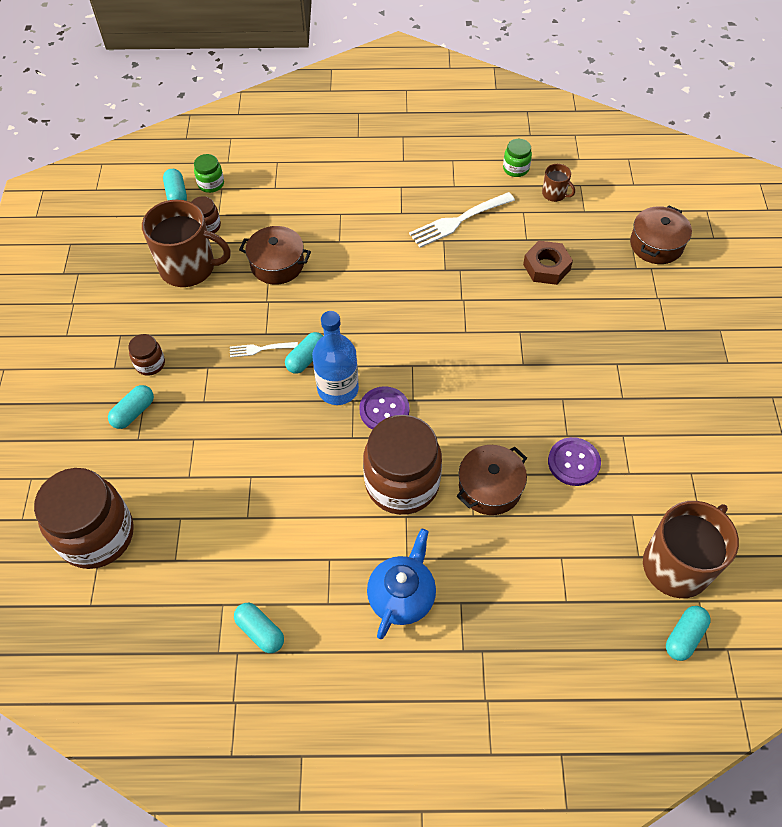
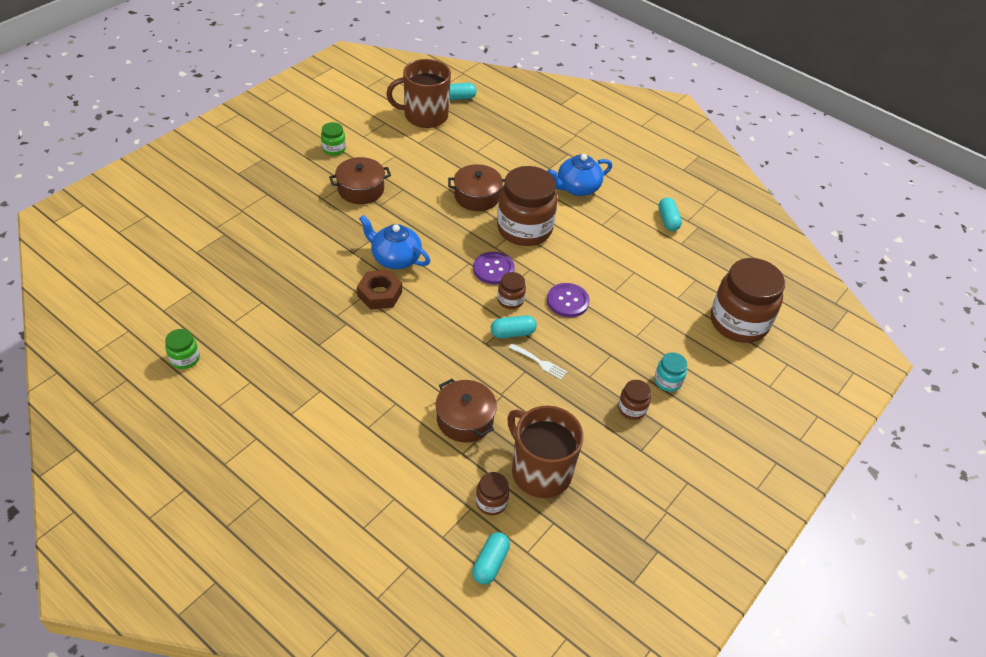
camera: 145 degrees left, 10 degrees down
turquoise capsule [108,385,154,429] -> turquoise jar [654,352,687,392]
green jar [194,154,224,193] -> green jar moved to [321,122,346,156]
blue bottle [312,311,359,405] -> brown jar [497,272,526,309]
white fork [409,192,515,248] -> none
brown nut [523,241,573,285] -> brown nut moved to [357,270,402,309]
brown mug [542,164,575,202] -> none
purple button [548,437,601,486] -> purple button moved to [547,283,590,317]
brown pot [630,206,692,264] -> brown pot moved to [329,157,391,204]
none -> blue teapot [359,215,430,269]

